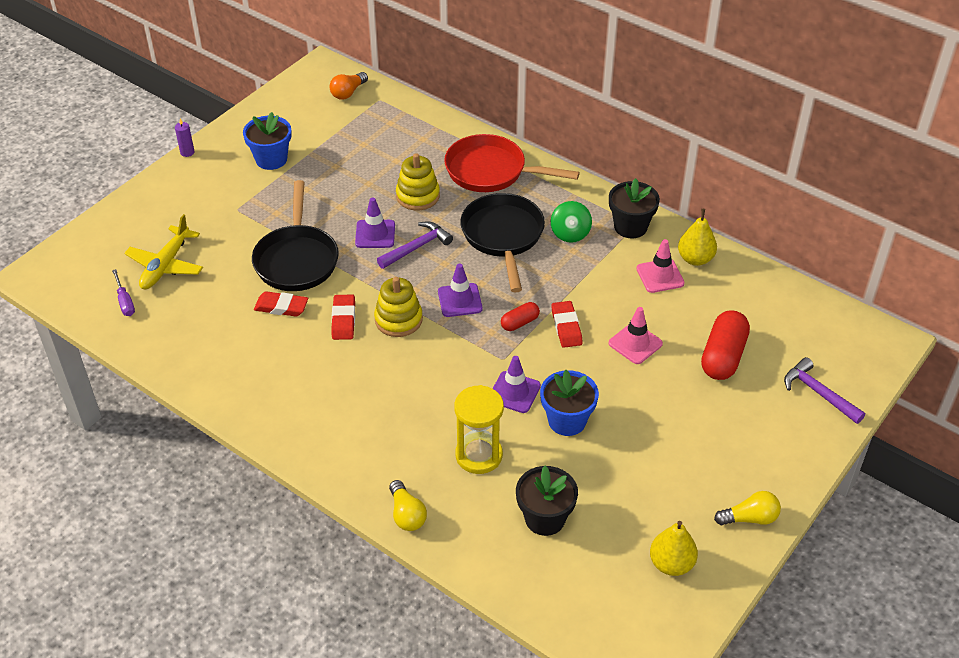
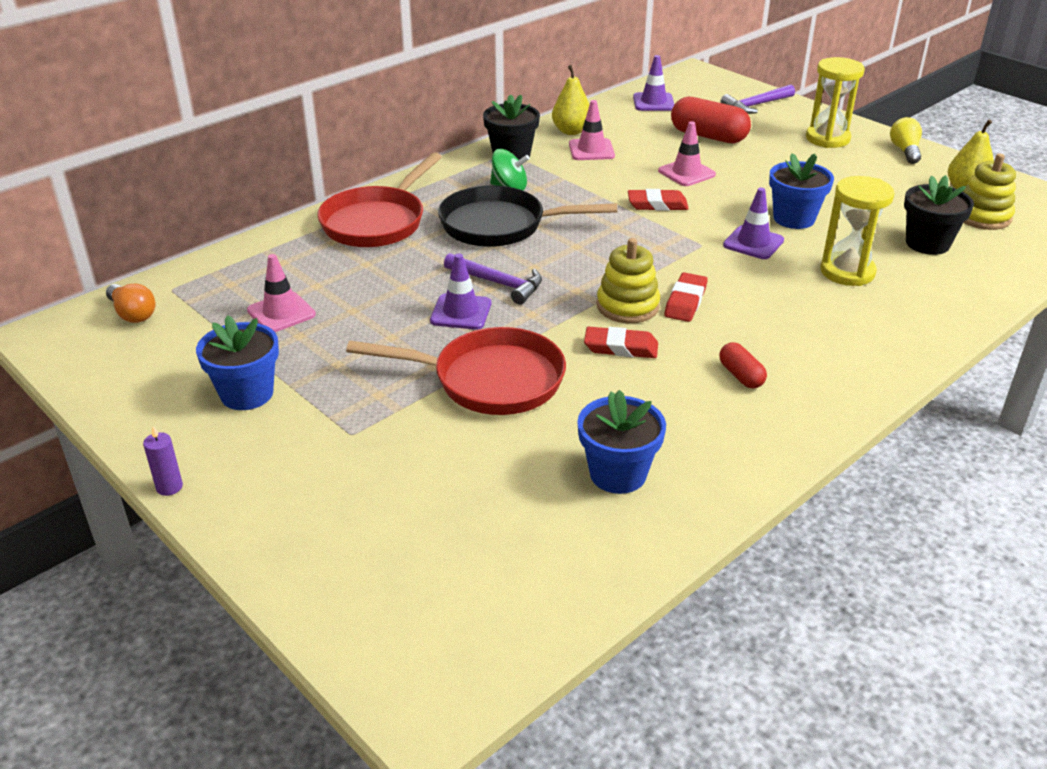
camera: 80 degrees left, 10 degrees down
purple screwdriver [112,269,135,316] -> none
yellow plane [124,214,203,289] -> none
black pan [252,180,339,291] -> red pan [346,327,566,415]
red eraser [254,291,308,317] -> red eraser moved to [664,272,708,322]
purple hammer [377,221,453,269] -> purple hammer turned 150 degrees clockwise [444,253,542,305]
yellow light bulb [389,480,427,531] -> none
yellow stacking toy [396,153,440,210] -> yellow stacking toy moved to [963,153,1016,230]
purple traffic cone [438,264,482,317] -> purple traffic cone moved to [633,55,674,111]
red capsule [501,302,540,331] -> red capsule moved to [719,342,767,389]
none -> pink traffic cone [247,254,316,332]
none -> blue flower pot [577,390,666,494]
none -> yellow hourglass [806,57,865,148]

